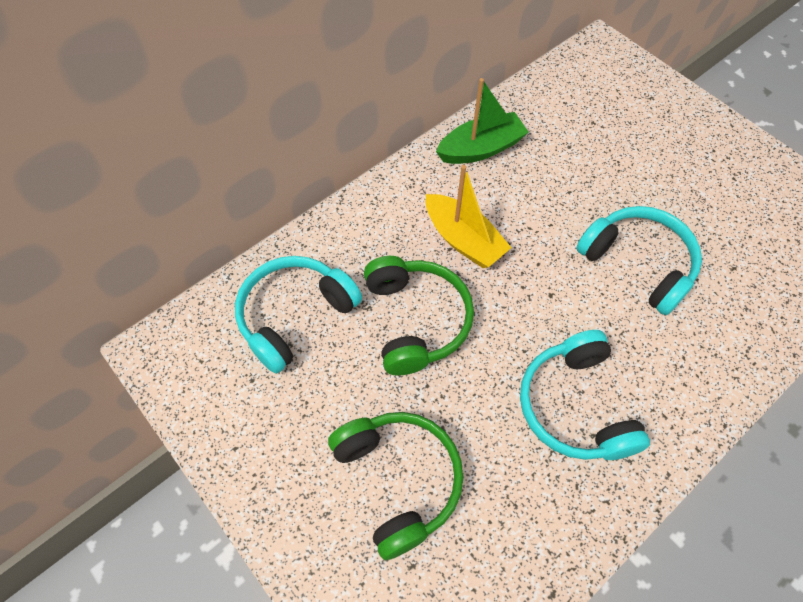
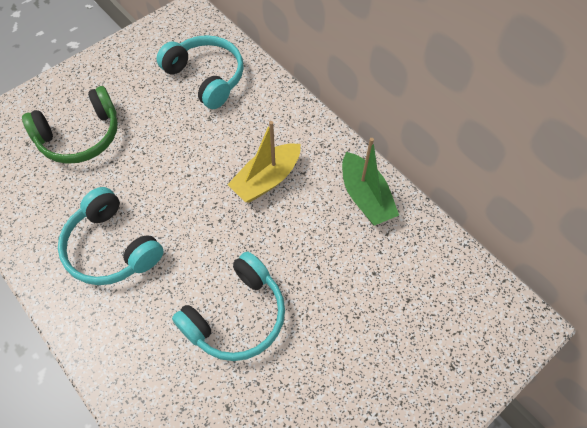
camera: 90 degrees right, 0 degrees up
green headphones [364,256,474,375] -> none
turquoise headphones [520,330,650,460] -> turquoise headphones turned 120 degrees counterclockwise [58,187,164,285]

